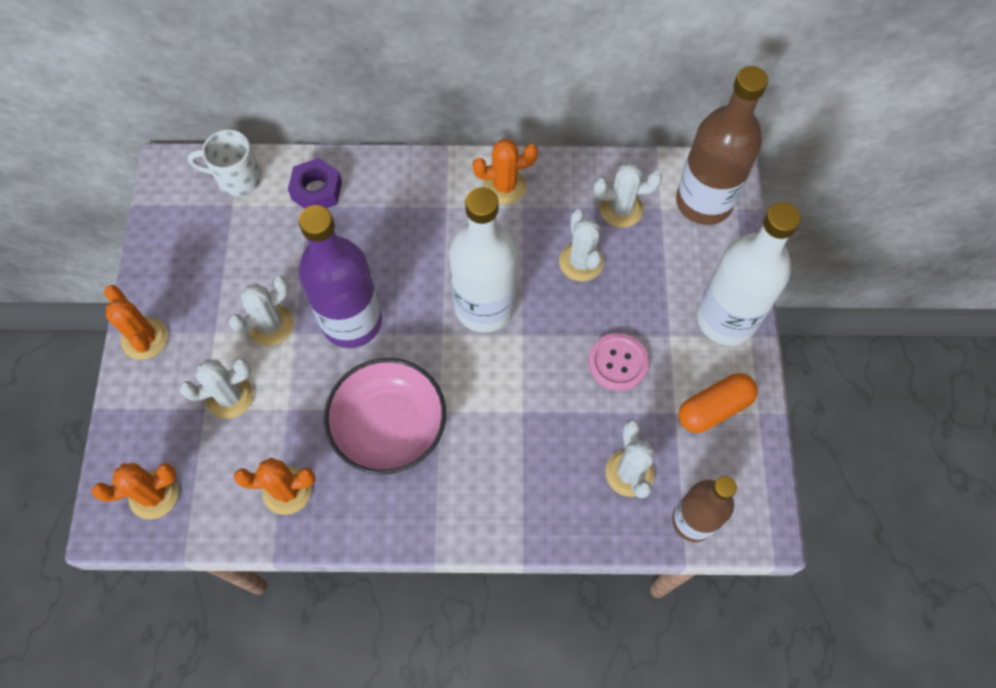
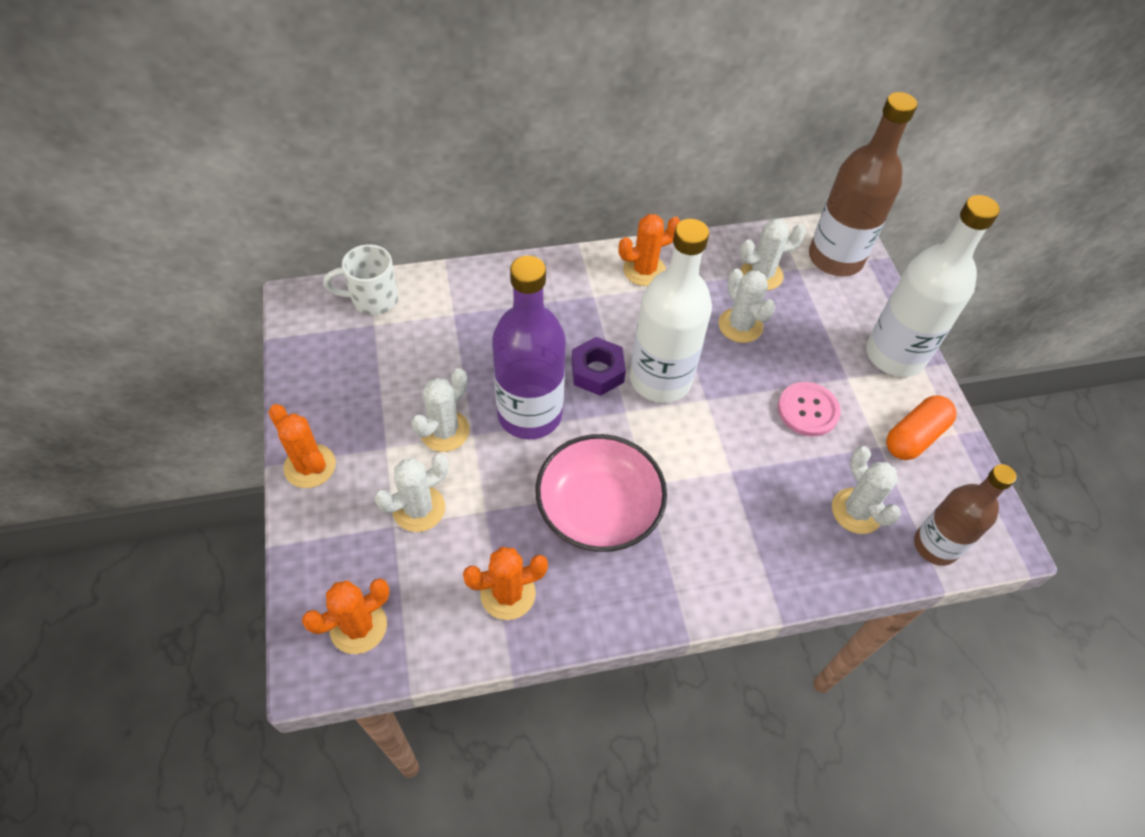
camera: 15 degrees left, 10 degrees down
purple nut [288,158,342,209] -> purple nut moved to [572,337,626,396]

